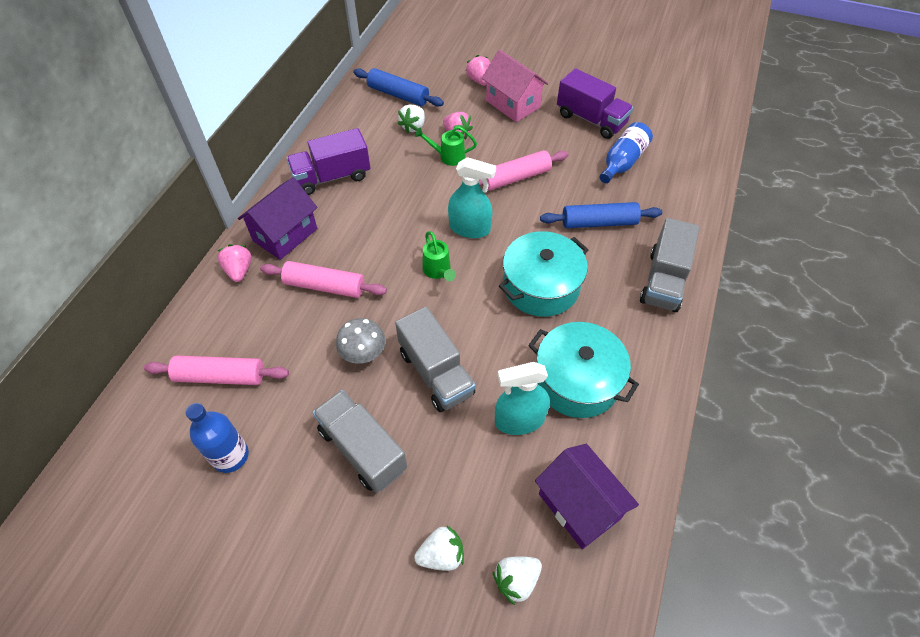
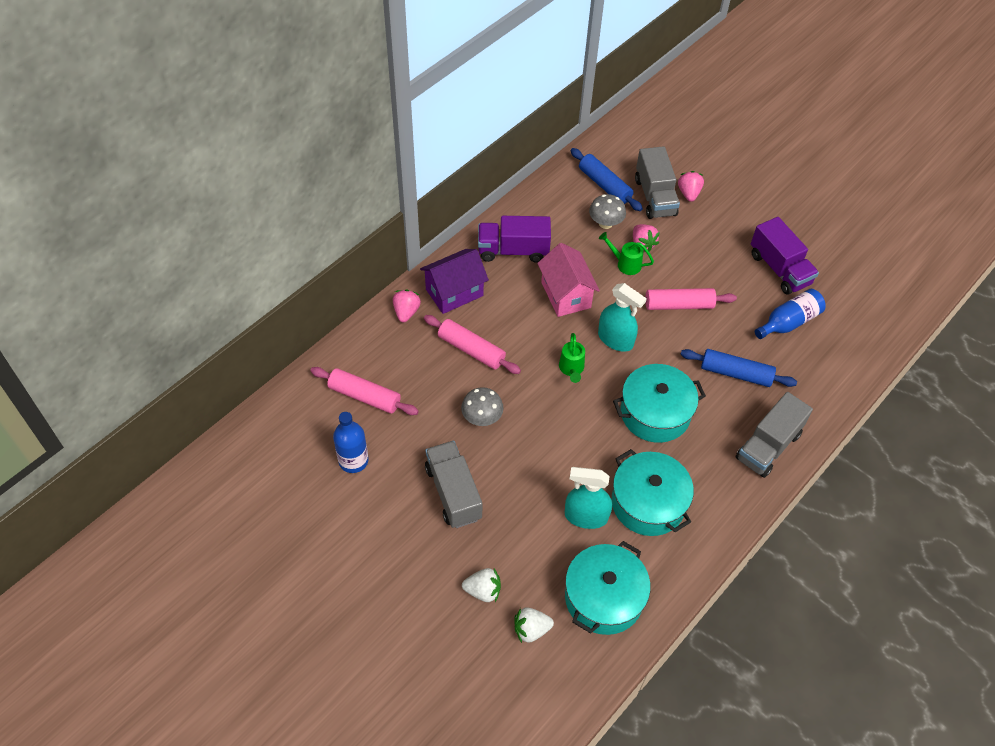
camera: 20 degrees right, 0 degrees up
grey truck [395,307,476,412] -> grey truck moved to [635,146,680,219]
white strawberry [398,104,425,133] -> grey mushroom [589,194,626,229]
pink house [482,50,548,122] -> pink house moved to [537,243,600,317]
purple house [535,444,639,549] -> turquoise pot [565,541,651,635]

